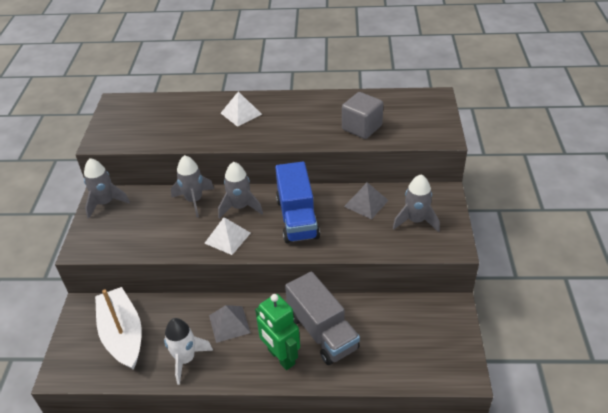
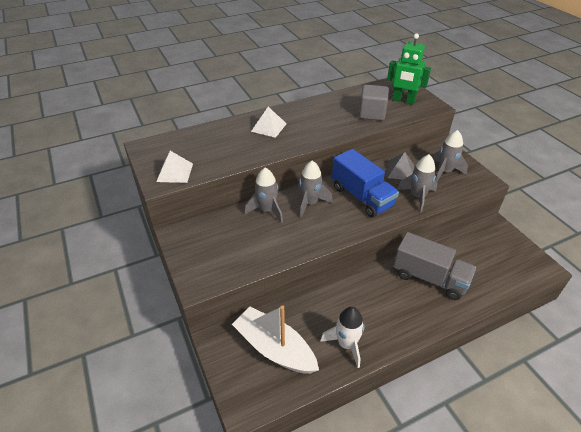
camera: 30 degrees left, 0 degrees up
grey rocket [84,158,130,219] -> grey rocket moved to [397,154,437,212]
white pyramid [204,217,251,255] -> white pyramid moved to [156,151,193,183]
grey pyramid [209,305,251,343] -> none
green robot [255,294,300,370] -> green robot moved to [387,33,431,105]

